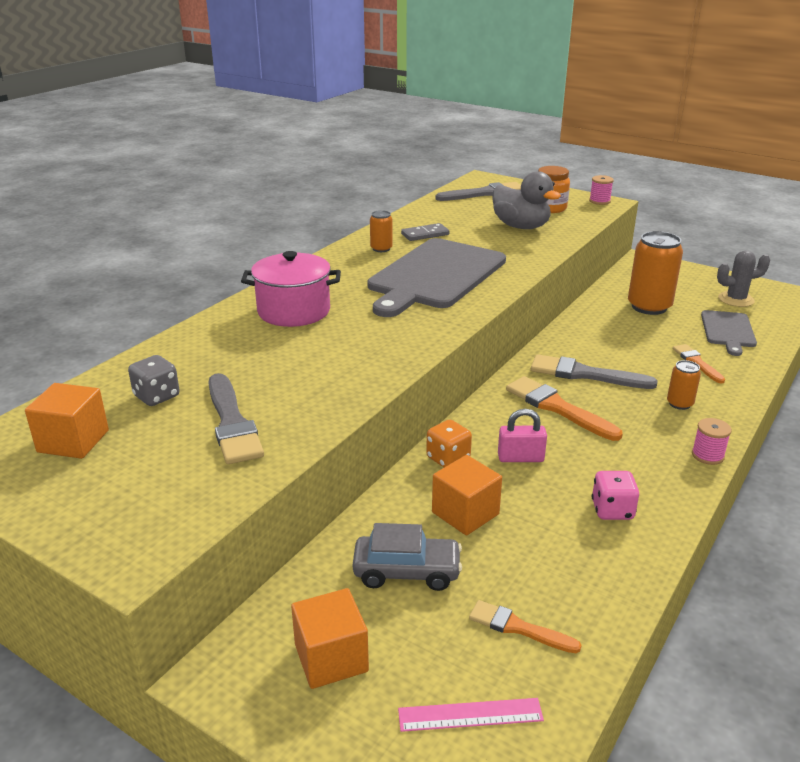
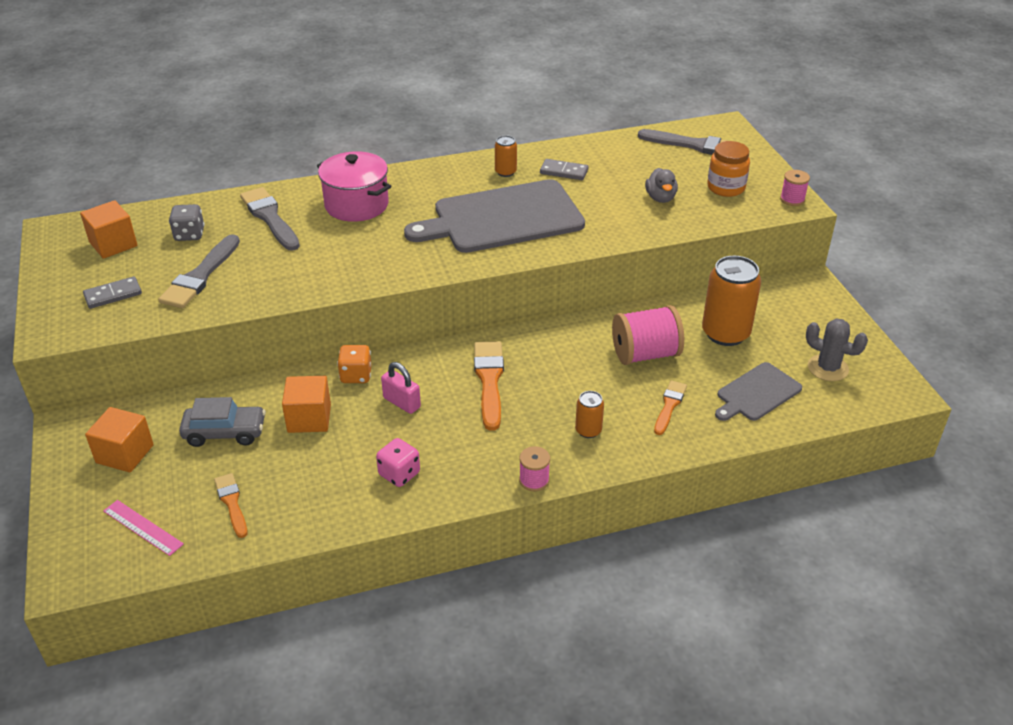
camera: 40 degrees right, 10 degrees up
grey car [353,523,462,591] -> grey car turned 45 degrees counterclockwise [179,397,266,447]
grey duck [492,171,561,229] -> grey duck [645,168,678,203], size x0.59
grey brush [531,354,658,389] -> grey brush moved to [240,187,300,251]
none -> grey domino [83,276,142,309]
none -> pink spool [612,305,684,365]

